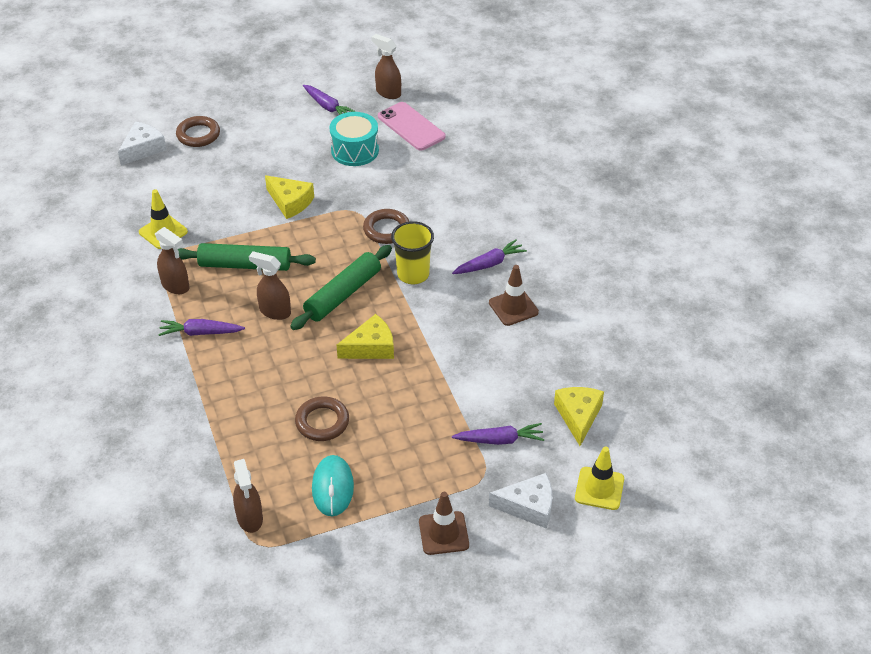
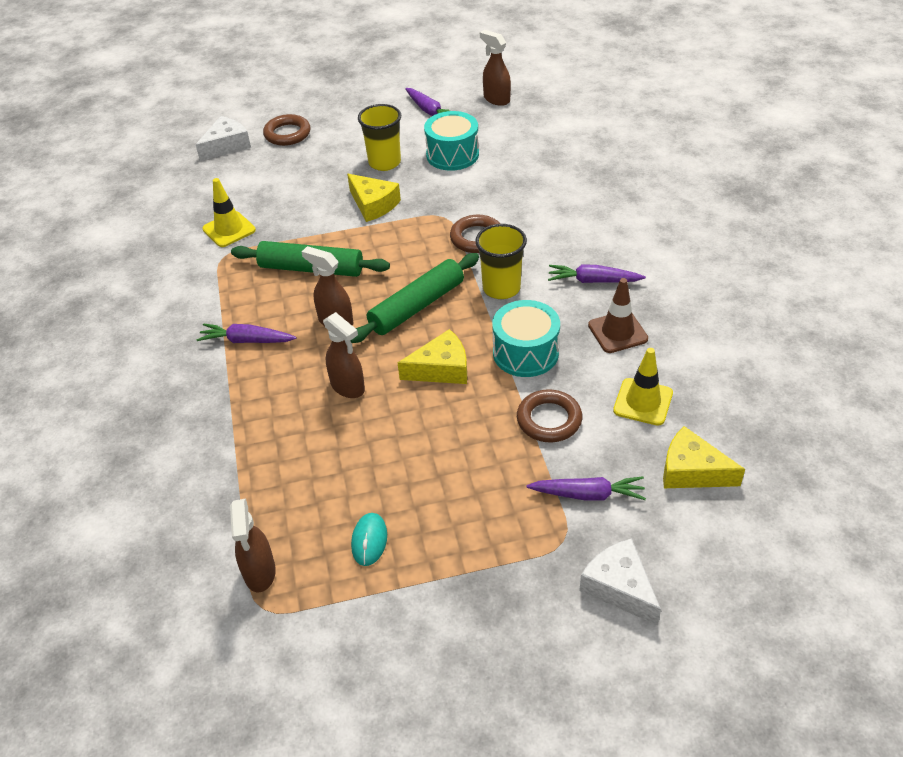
camera: 10 degrees right, 0 degrees up
brown spray bottle [155,227,189,294] -> brown spray bottle moved to [323,312,365,398]
brown ring [295,396,349,441] -> brown ring moved to [517,389,582,442]
turquoise mouse [312,455,354,516] -> turquoise mouse [351,513,387,566], size x0.66
pink phone [378,102,446,151] -> none
brown traffic cone [419,492,469,555] -> none
purple carrot [452,239,527,274] -> purple carrot turned 150 degrees counterclockwise [548,264,646,283]
white cheese [489,473,552,528] -> white cheese turned 135 degrees counterclockwise [579,538,661,625]
yellow cheese [554,387,604,446] -> yellow cheese turned 75 degrees counterclockwise [663,426,745,488]
yellow traffic cone [575,447,624,510] -> yellow traffic cone moved to [613,348,673,426]
none -> yellow cup [358,104,401,171]
none -> turquoise drum [492,300,560,377]

